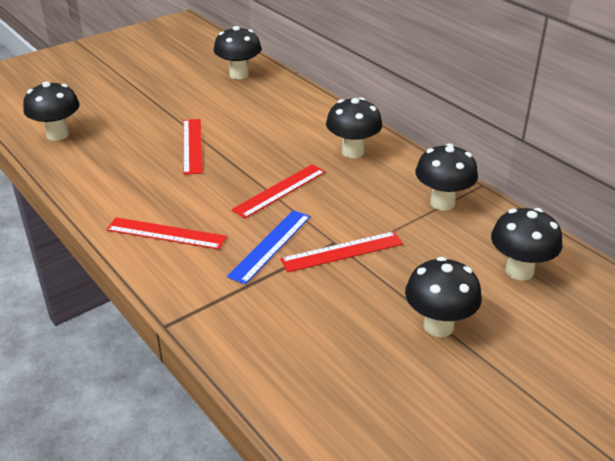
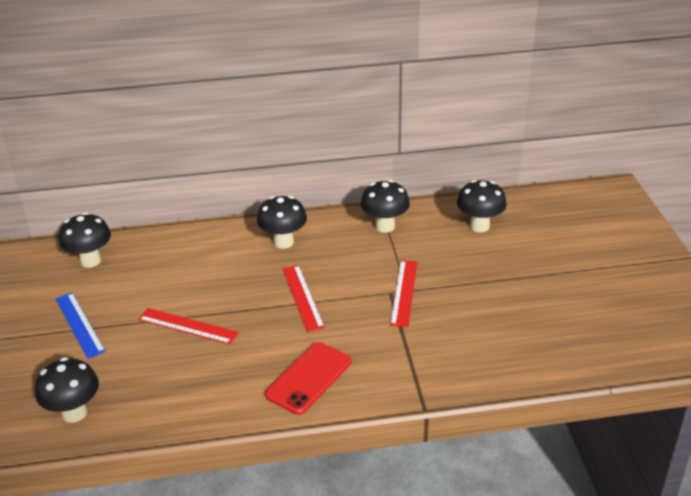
camera: 60 degrees left, 0 degrees up
red ruler [106,217,227,250] -> red phone [265,342,351,415]
blue ruler [227,210,311,285] -> blue ruler moved to [55,293,106,359]
black mushroom [405,257,482,337] -> none

